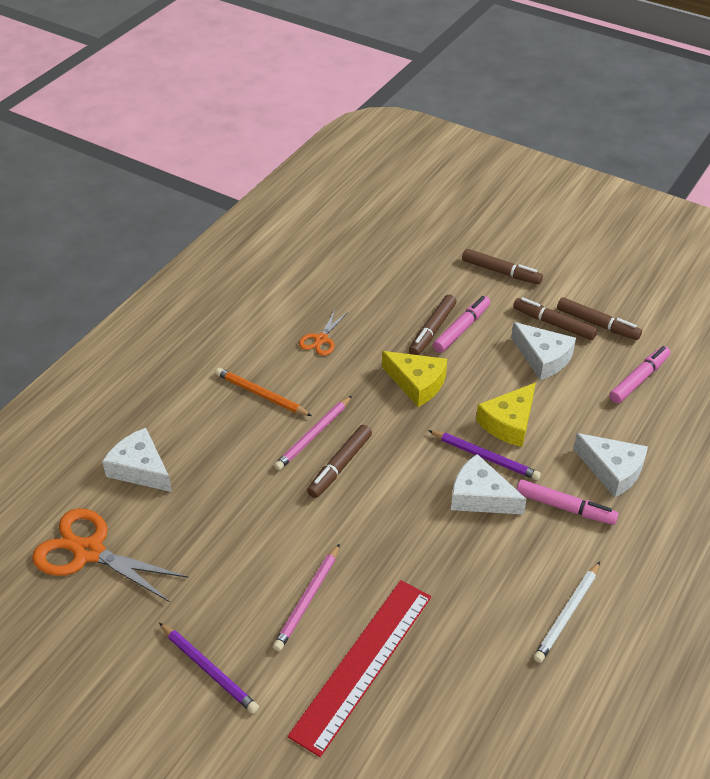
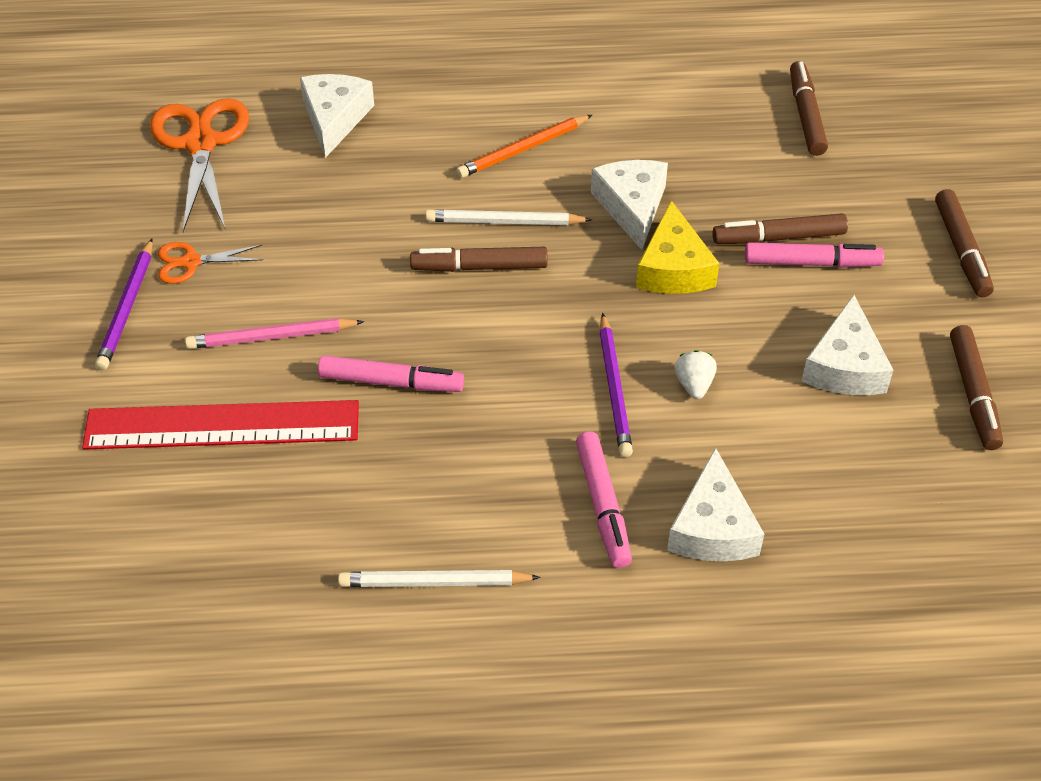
camera: 55 degrees right, 5 degrees up
orange pencil [215,368,312,416] -> orange pencil turned 120 degrees counterclockwise [457,115,592,178]
pink pencil [274,396,352,470] -> white pencil [425,210,592,225]
orange scissors [299,308,348,356] -> orange scissors moved to [158,242,263,284]
white cheese [451,454,527,515] -> white cheese moved to [591,160,668,250]
yellow cheese [476,383,536,447] -> white strawberry [674,350,717,399]
brown marker [513,297,598,340] -> brown marker moved to [790,61,828,156]
pink marker [609,346,671,404] -> pink marker moved to [318,355,464,392]

